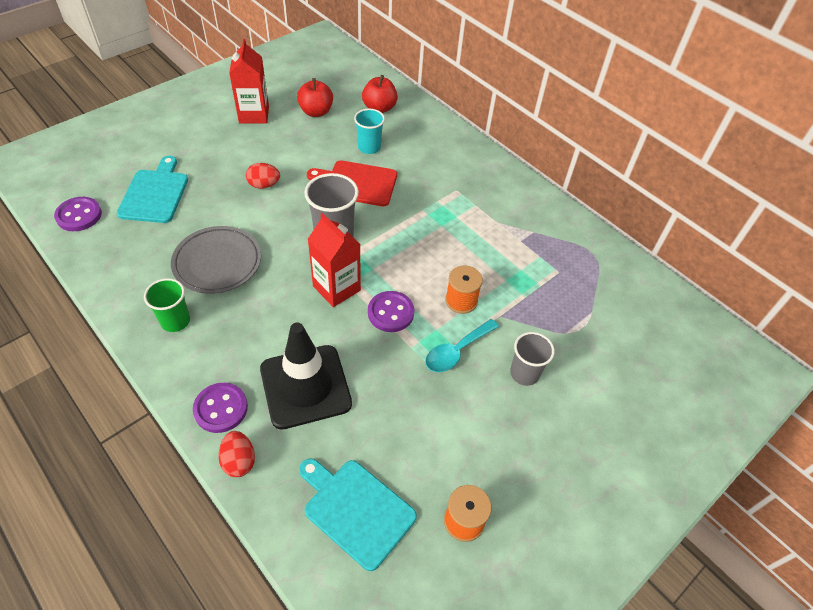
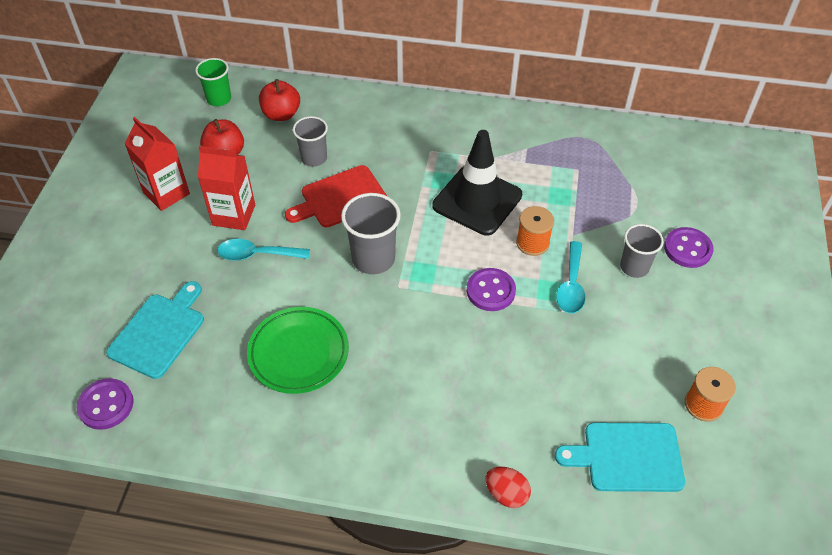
camera: 35 degrees left, 0 degrees up
turquoise cutting board [117,156,188,223] -> turquoise cutting board turned 60 degrees clockwise [106,281,204,379]
green cup [144,278,190,332] -> green cup moved to [195,58,231,106]
grey plate [171,226,261,294] -> green plate [247,307,349,394]
purple button [193,383,248,433] -> purple button moved to [664,227,714,268]
red egg [246,163,280,189] -> turquoise spoon [217,239,310,261]
black traffic cone [260,322,352,430] -> black traffic cone moved to [433,130,522,236]
red carton [308,213,361,307] -> red carton moved to [198,146,255,230]
turquoise cup [354,109,385,154] -> grey cup [293,116,328,167]

